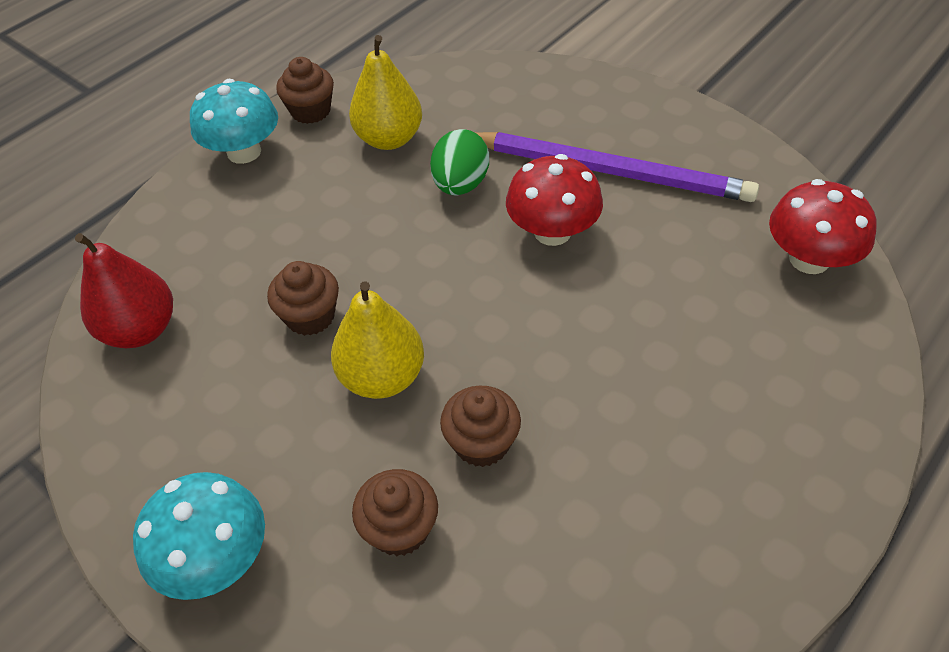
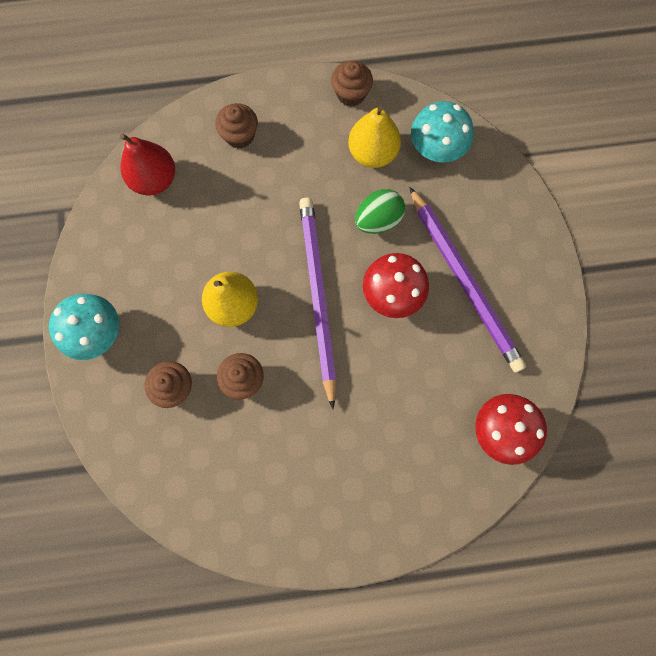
camera: 40 degrees right, 25 degrees up
turquoise mushroom [190,79,278,164] -> turquoise mushroom moved to [411,101,473,163]
brown cupcake [267,261,339,336] -> brown cupcake moved to [215,103,258,149]
none -> purple pencil [299,198,337,409]

